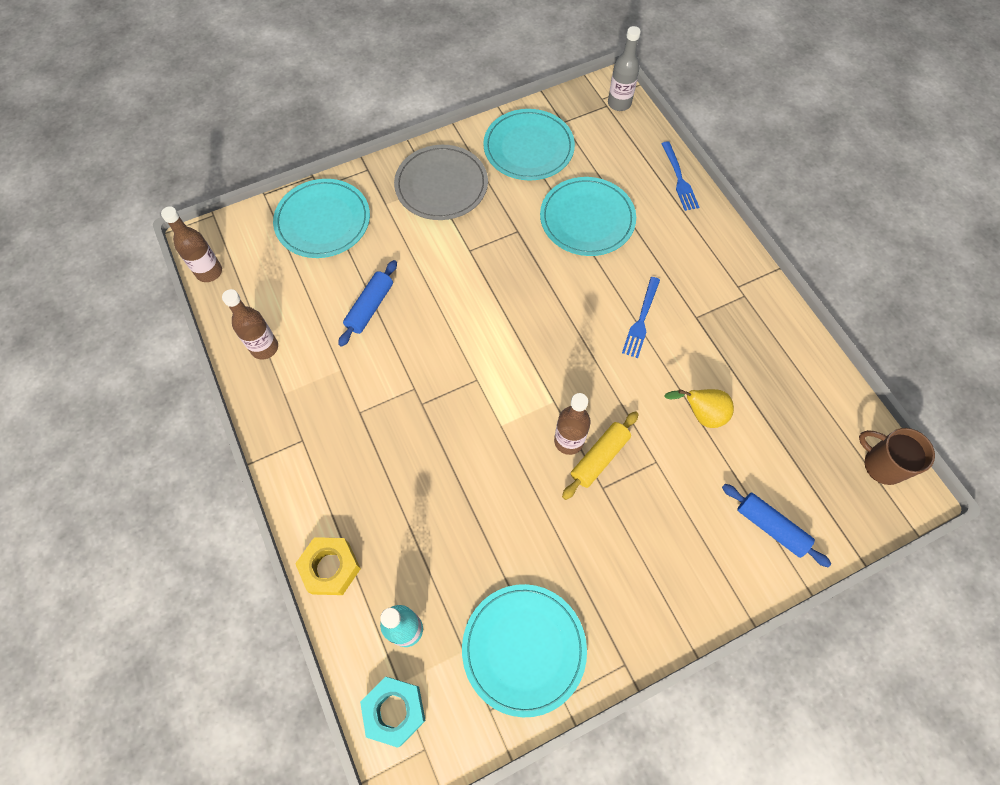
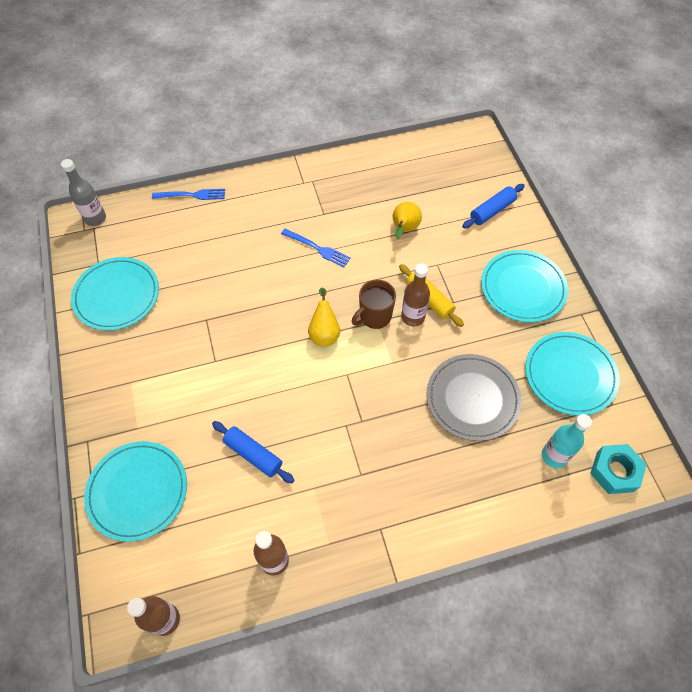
camera: 80 degrees left, 5 degrees down
yellow nut [295,537,361,595] -> none
grey plate [394,145,488,220] -> grey plate moved to [427,354,522,441]
turquoise plate [540,177,636,256] -> turquoise plate moved to [481,250,568,322]
brown mug [859,428,935,485] -> brown mug moved to [352,279,396,329]
none -> yellow pear [308,288,340,346]

